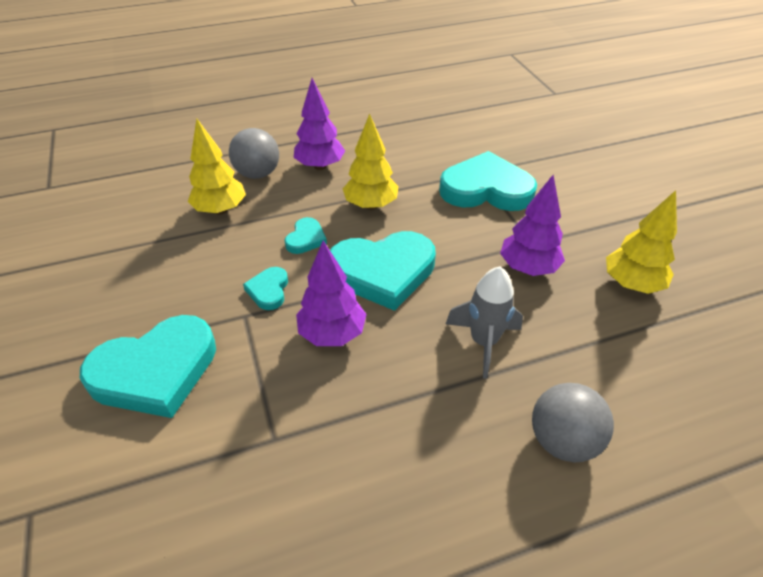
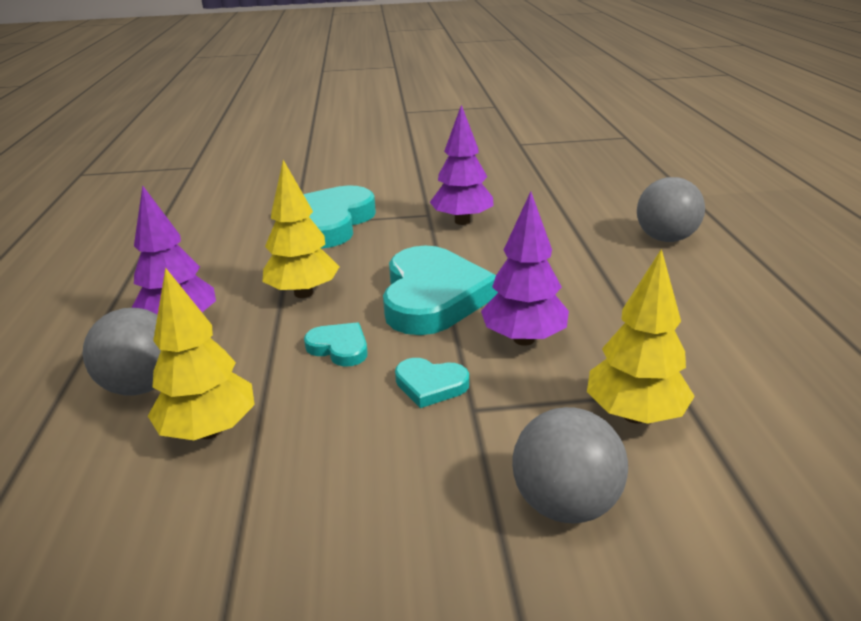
camera: 75 degrees left, 15 degrees down
turquoise heart [80,315,216,418] -> grey ball [512,407,628,523]
grey rocket [446,267,523,379] -> none
yellow tree [606,190,677,294] -> yellow tree moved to [587,249,695,424]

